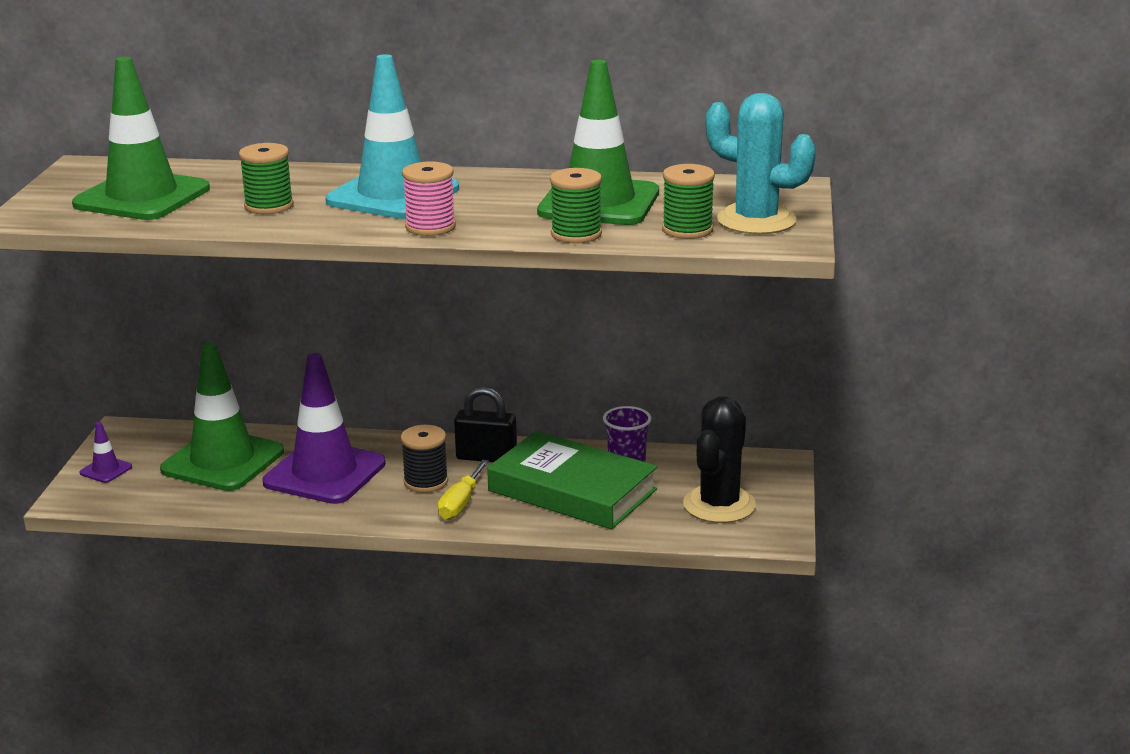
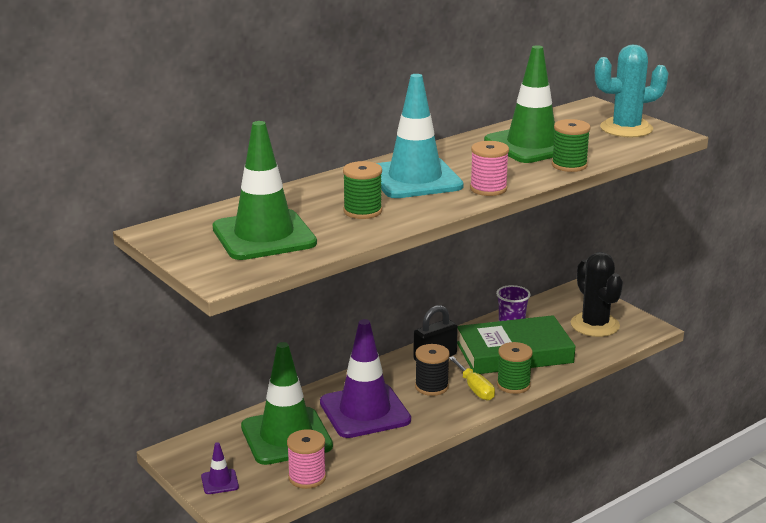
camera: 45 degrees left, 0 degrees up
green spool [662,164,715,239] -> green spool moved to [497,342,533,394]
none -> pink spool [287,429,326,489]

